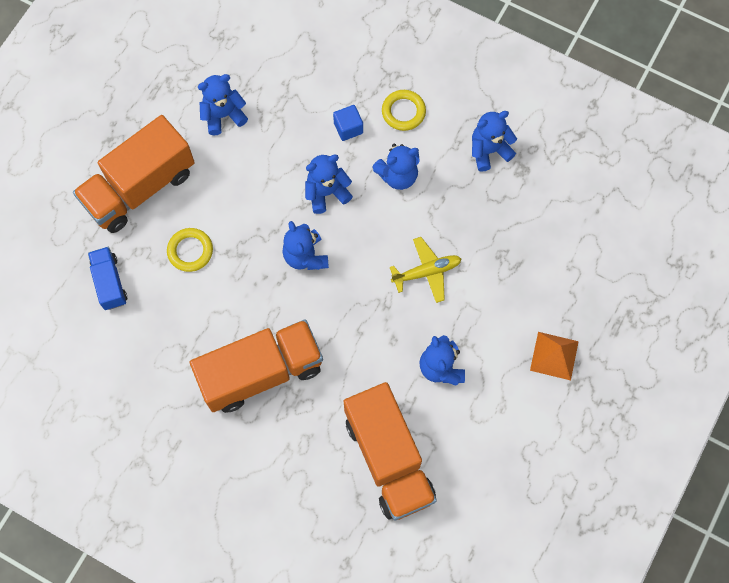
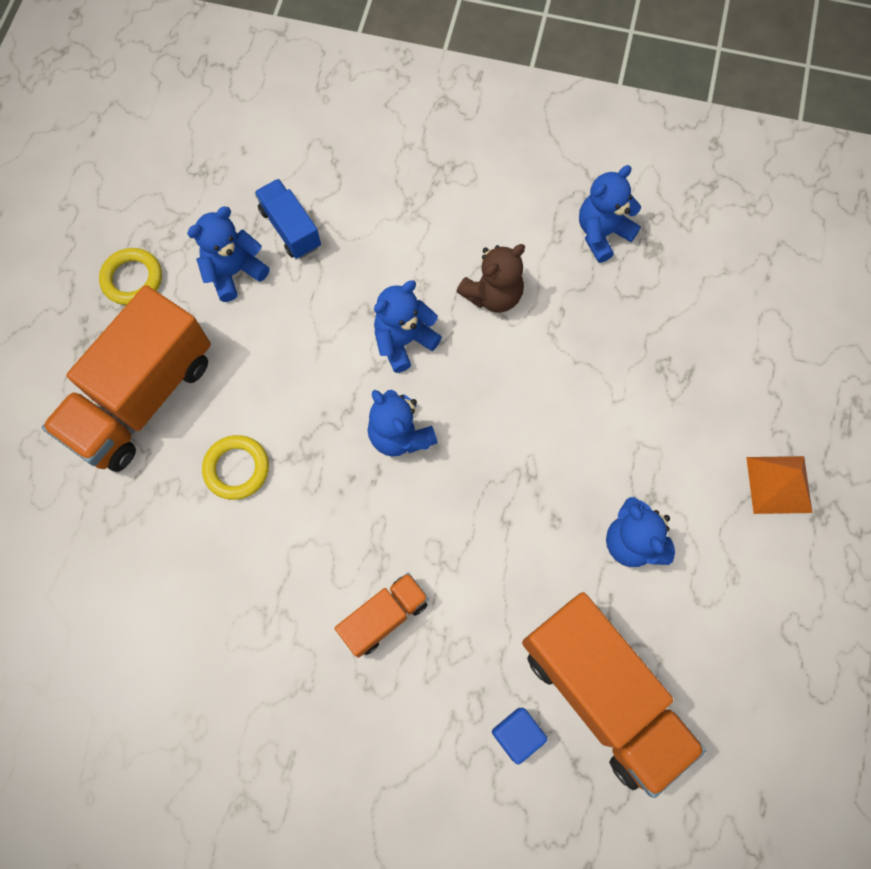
camera: 15 degrees left, 0 degrees up
blue truck [88,247,127,310] -> blue truck moved to [255,179,321,259]
orange truck [190,320,323,413] -> orange truck [335,573,429,658], size x0.51
blue cube [333,105,363,141] -> blue cube moved to [492,708,548,765]
blue teddy bear [372,143,420,190] -> brown teddy bear [456,244,525,313]
yellow ring [382,90,426,131] -> yellow ring moved to [99,248,162,305]
yellow plane [390,237,461,303] -> none

